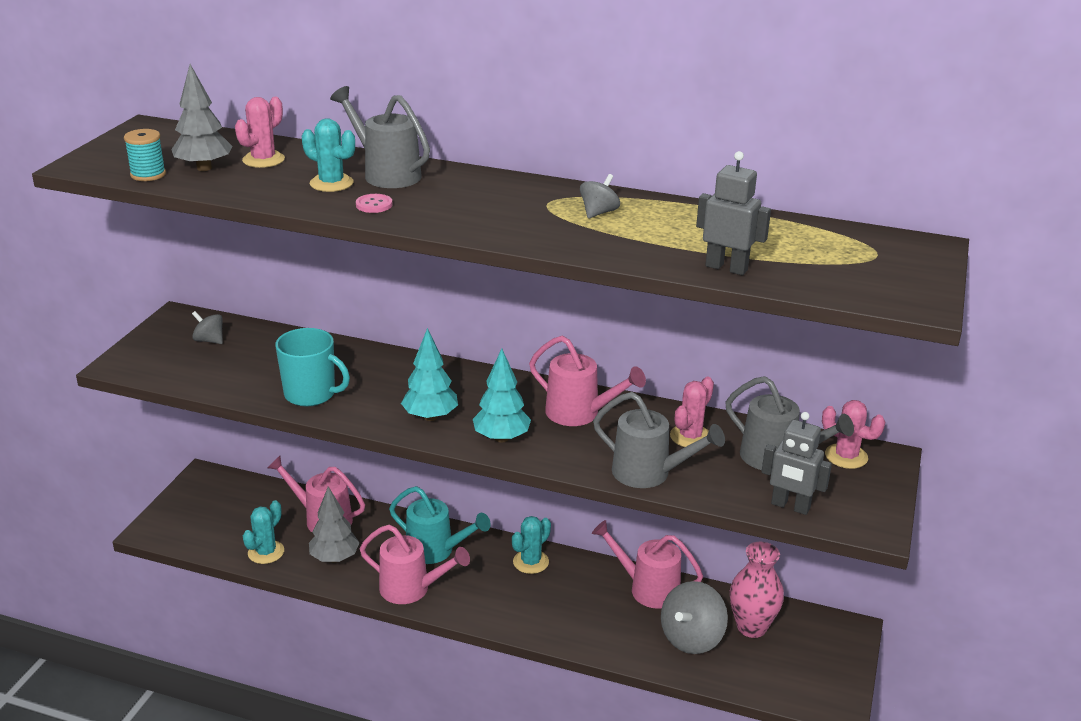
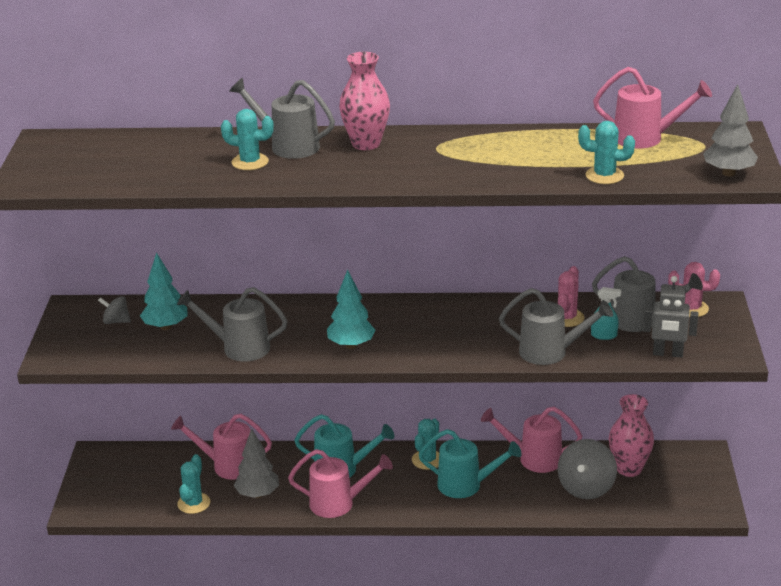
camera: 15 degrees left, 0 degrees up
turquoise spool [124,129,166,181] -> none
grey tree [171,64,233,171] -> grey tree moved to [703,84,758,176]
pink cactus [235,97,285,168] -> none
turquoise mug [275,328,350,407] -> grey watering can [177,287,287,361]
pink button [356,194,393,213] -> none
turquoise tree [473,349,531,442] -> turquoise tree moved to [140,252,187,330]
pink watering can [529,336,646,426] -> pink watering can moved to [593,67,712,149]
grey spinning top [580,174,620,219] -> none
grey robot [696,151,771,275] -> turquoise cactus [578,121,635,184]
none -> pink vase [339,52,390,150]
none -> turquoise watering can [419,429,522,498]
none -> turquoise spray bottle [591,287,621,340]

